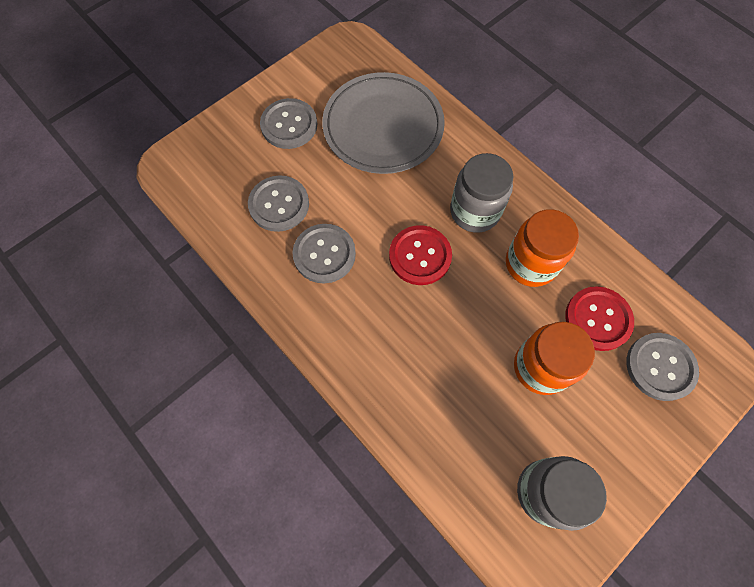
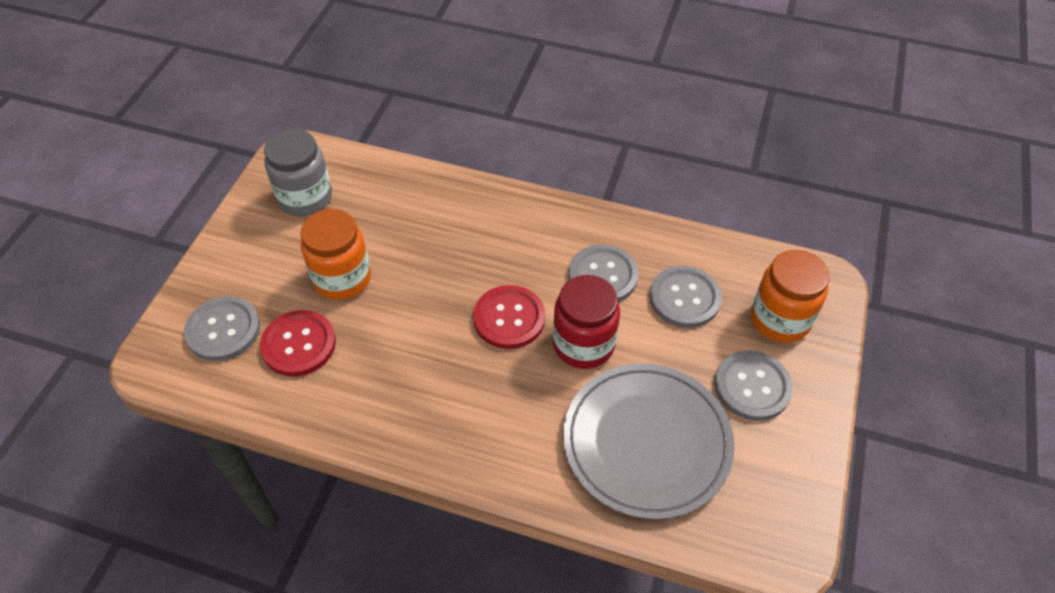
camera: 150 degrees right, 15 degrees down
grey jar [450,153,513,233] -> none
orange jar [506,209,579,287] -> orange jar moved to [751,250,830,343]
none -> red jar [553,275,620,369]

